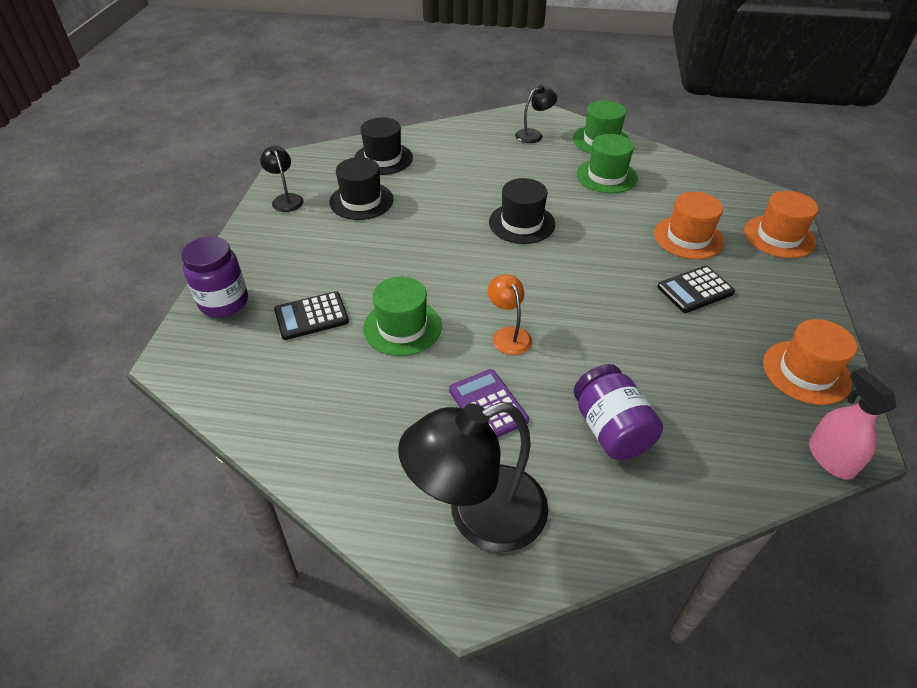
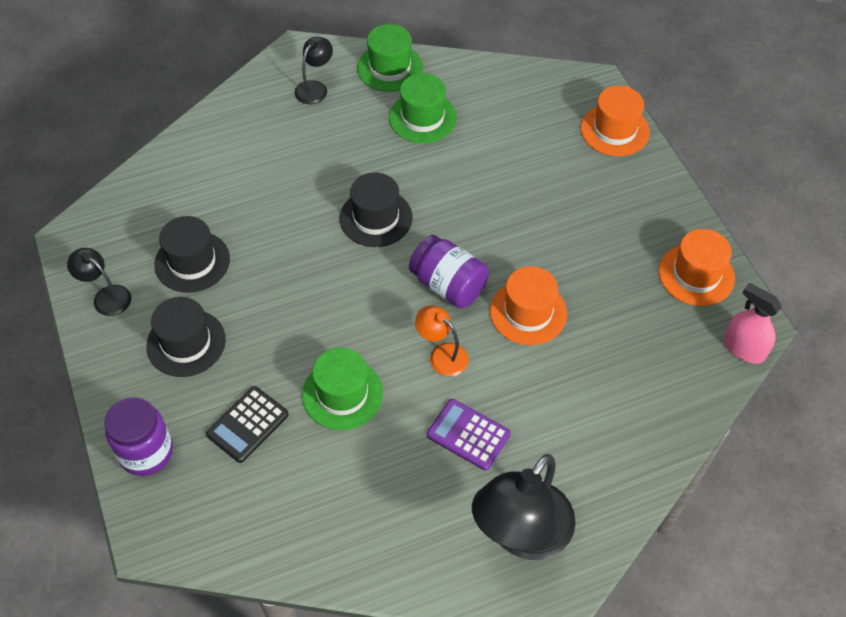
camera: 30 degrees left, 10 degrees up
black hat [354,118,413,175] -> black hat moved to [146,297,226,377]
purple jar [574,364,663,460] -> purple jar moved to [409,235,489,308]
orange hat [654,192,724,259] -> orange hat moved to [490,266,567,345]
black calculator [657,266,735,313] -> none

